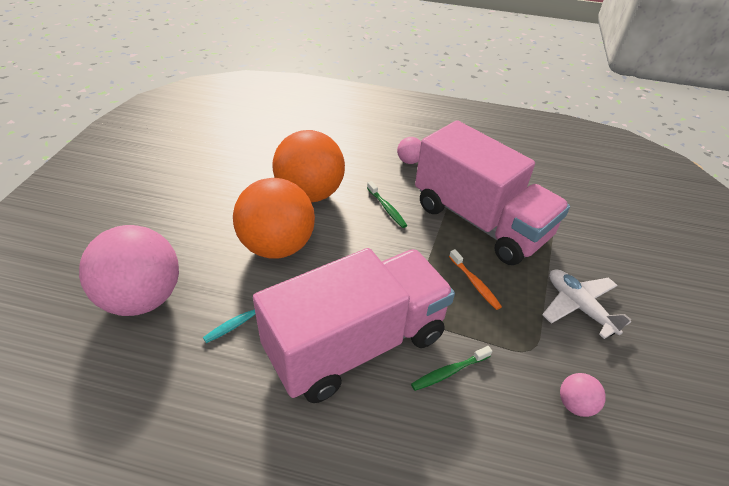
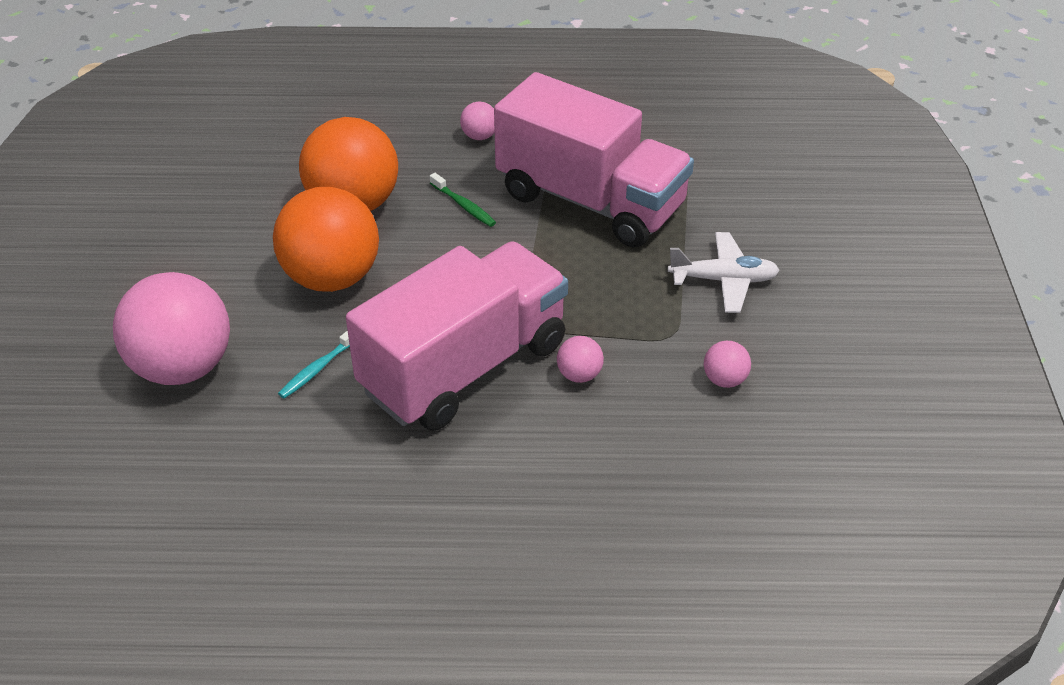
camera: 10 degrees left, 0 degrees up
green toothbrush [411,346,492,391] -> pink ball [557,336,604,383]
orange toothbrush [449,249,502,310] -> none
white plane [542,269,631,339] -> white plane turned 135 degrees clockwise [668,232,780,313]

